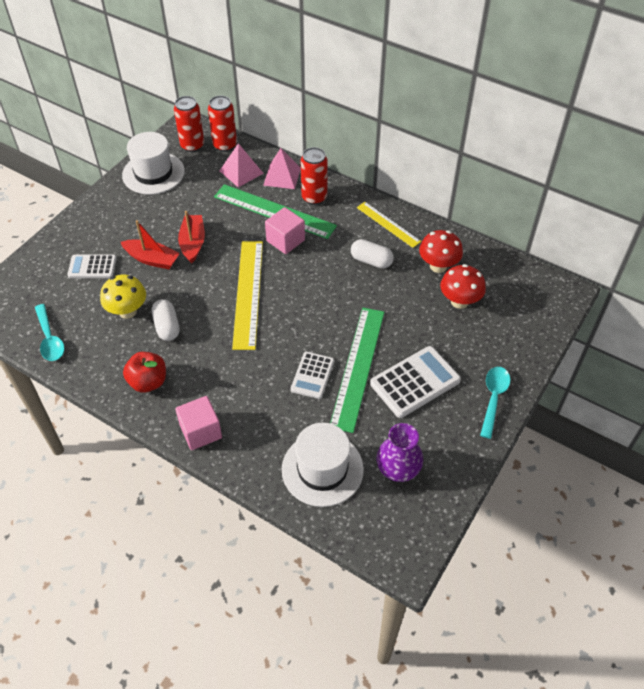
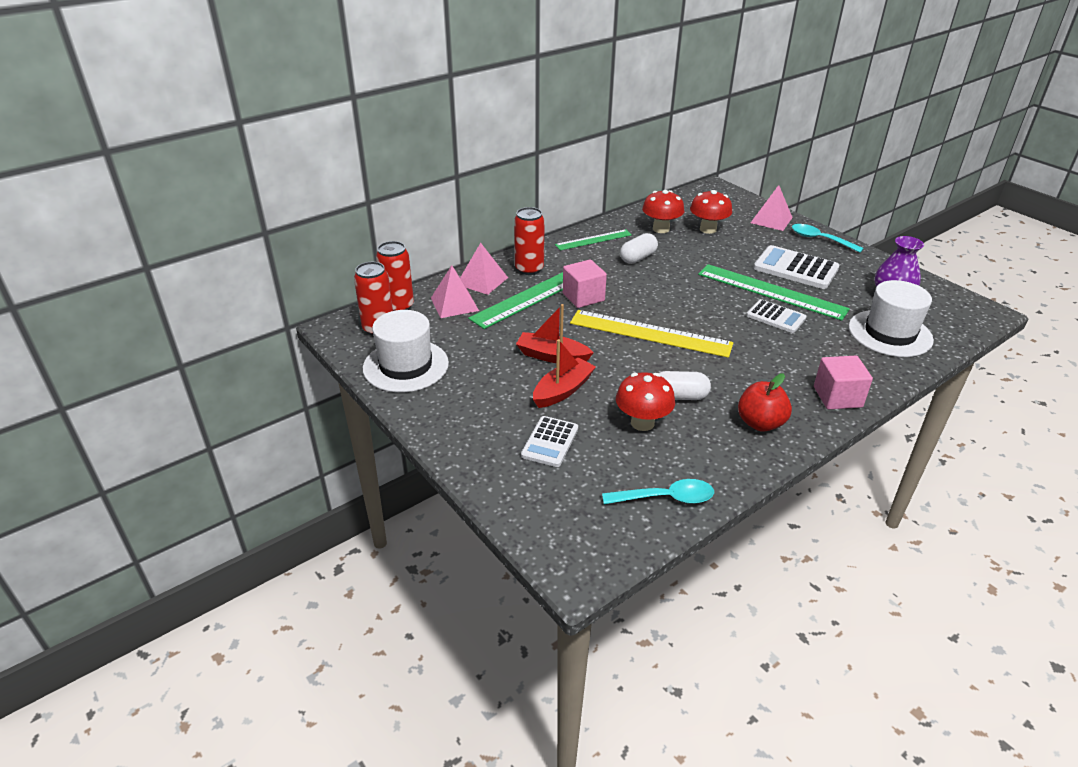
camera: 70 degrees left, 15 degrees down
yellow mushroom [100,275,146,319] -> red mushroom [616,372,675,431]
yellow ruler [357,202,421,248] -> green ruler [555,229,632,250]
white calculator [370,346,461,418] -> white calculator turned 45 degrees counterclockwise [754,245,839,289]
none -> pink pyramid [751,185,793,231]

